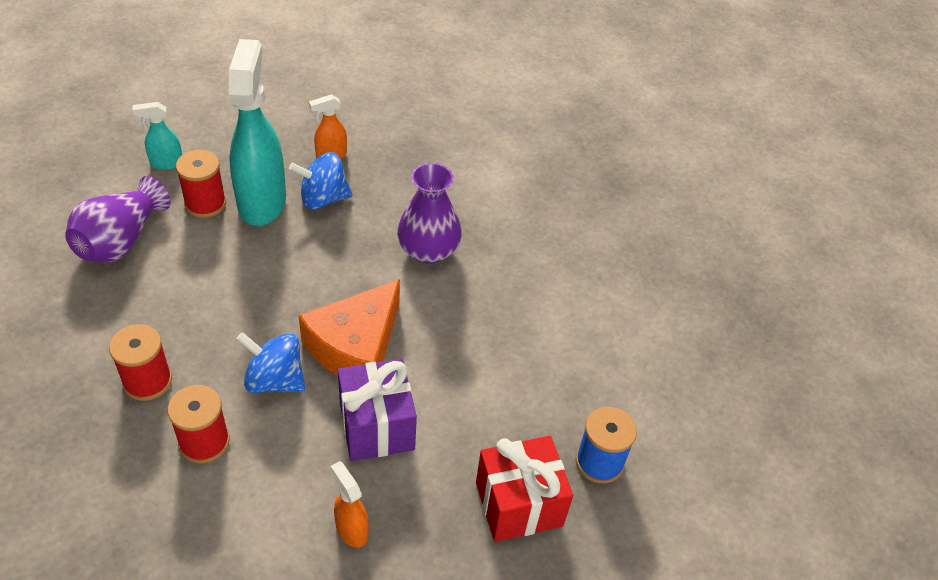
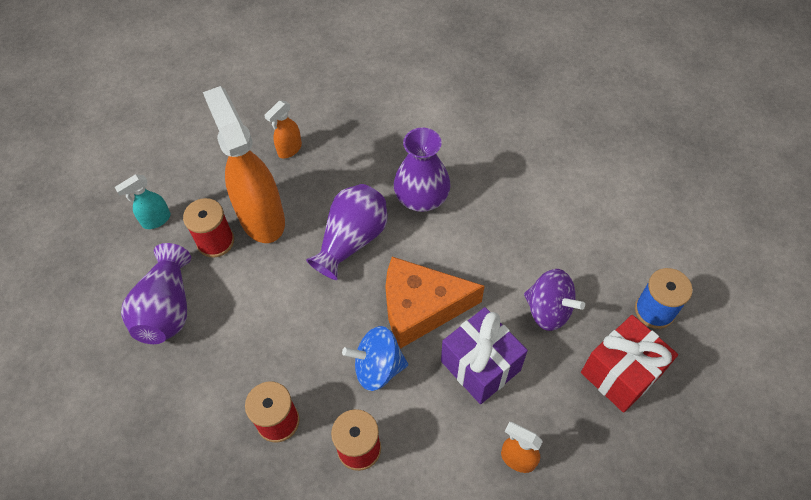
camera: 20 degrees left, 10 degrees up
turquoise spray bottle [228,39,286,226] -> orange spray bottle [203,86,285,243]
blue spinning top [289,152,352,210] -> none
orange cheese [298,279,400,376] -> orange cheese turned 75 degrees clockwise [385,257,485,349]
none -> purple vase [306,184,387,280]
none -> purple spinning top [524,269,585,331]

